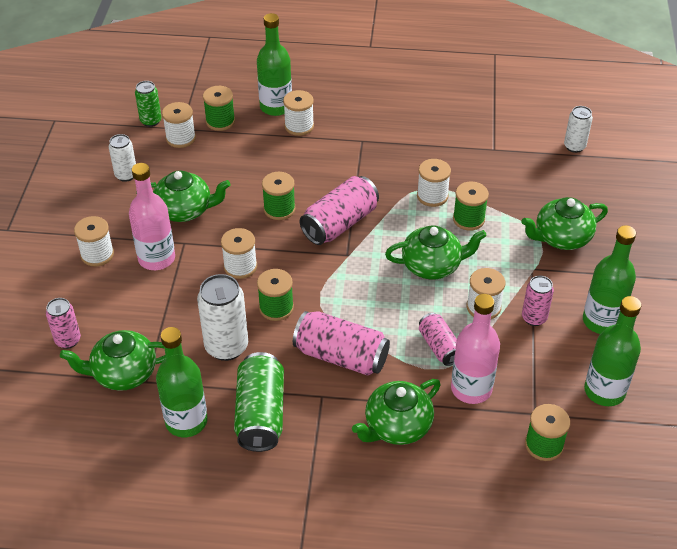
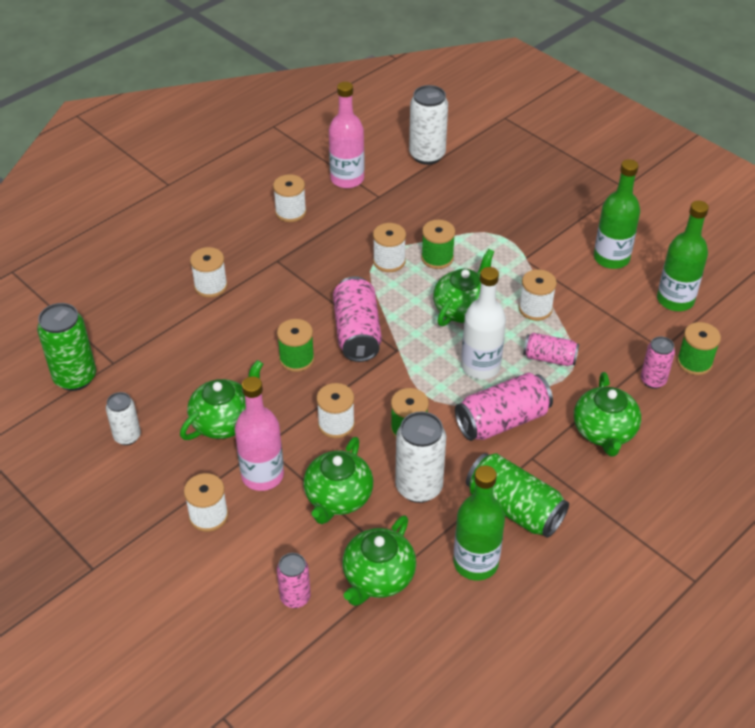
camera: 50 degrees left, 0 degrees up
green can [135,81,162,127] -> green can [37,303,96,391], size x1.66
white spool [162,102,196,148] -> white spool moved to [273,174,306,222]
green spool [203,86,235,131] -> none
green bottle [257,13,292,116] -> none
pink bottle [451,294,500,404] -> pink bottle moved to [329,82,365,188]
green teapot [521,197,608,250] -> green teapot moved to [303,437,373,524]
pink can [522,276,554,326] -> pink can moved to [641,337,675,389]
white can [564,106,593,153] -> white can [409,85,448,165], size x1.66
none -> white bottle [461,267,506,379]

